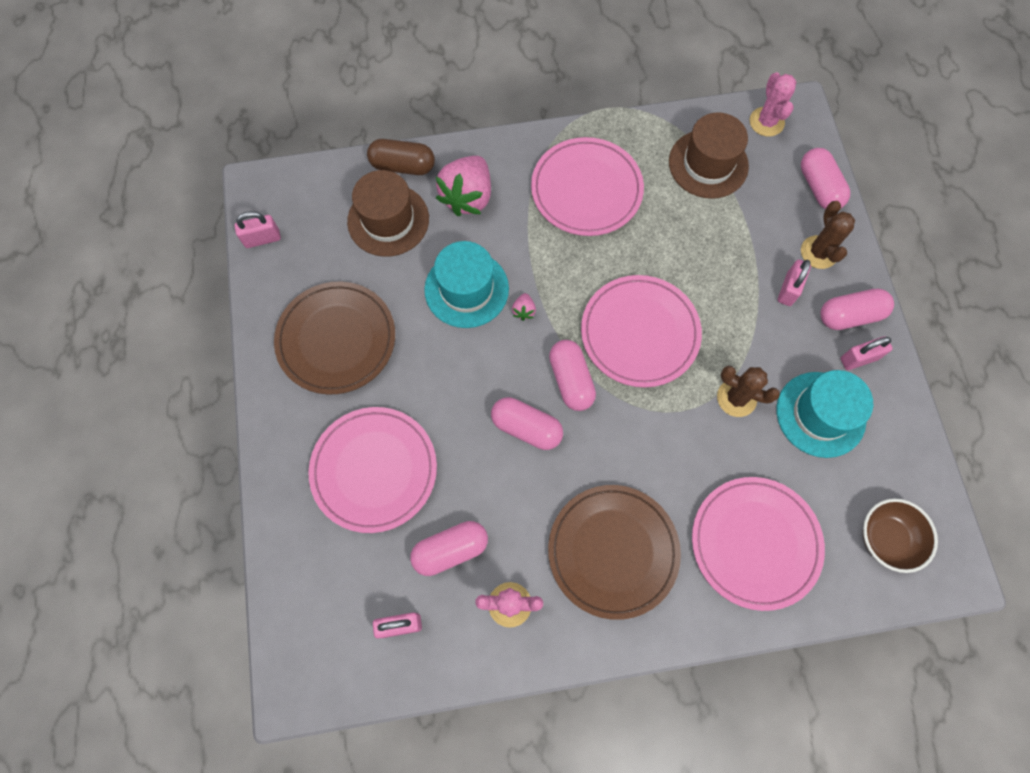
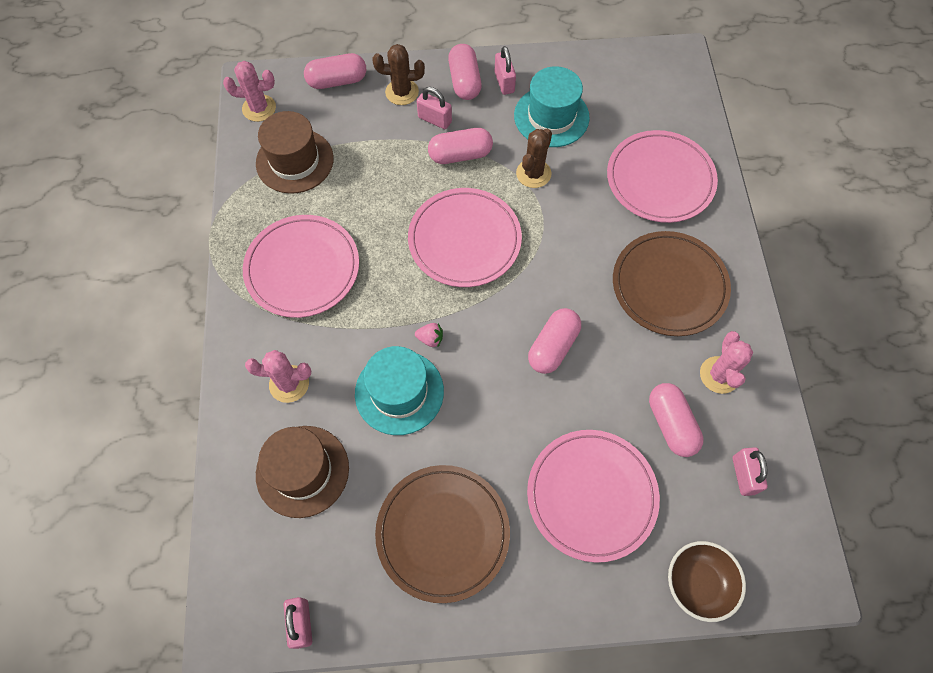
camera: 85 degrees left, 5 degrees down
brown capsule [367,139,435,175] -> none
pink strawberry [436,156,491,216] -> pink cactus [245,350,311,403]
pink capsule [549,340,596,411] -> pink capsule moved to [428,128,493,164]
brown bowl [863,498,938,573] -> brown bowl moved to [668,541,746,622]

